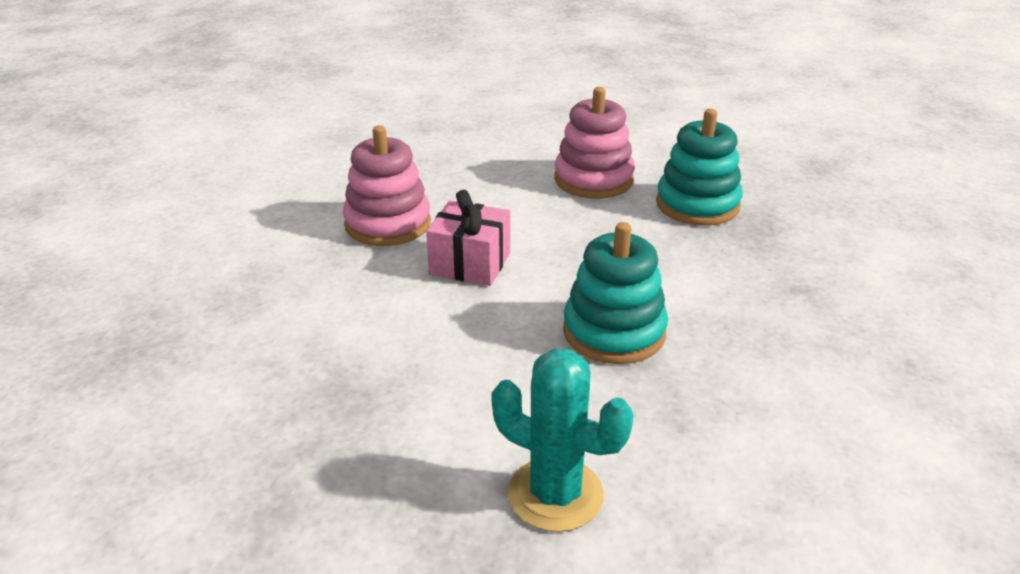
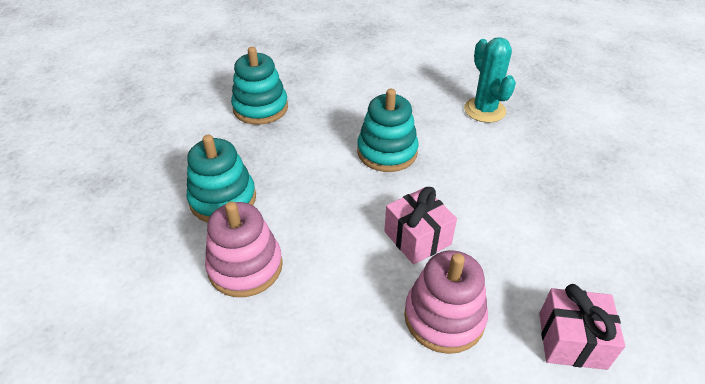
camera: 140 degrees left, 10 degrees up
none -> turquoise stacking toy [231,47,288,125]
none -> pink gift [539,284,625,370]

